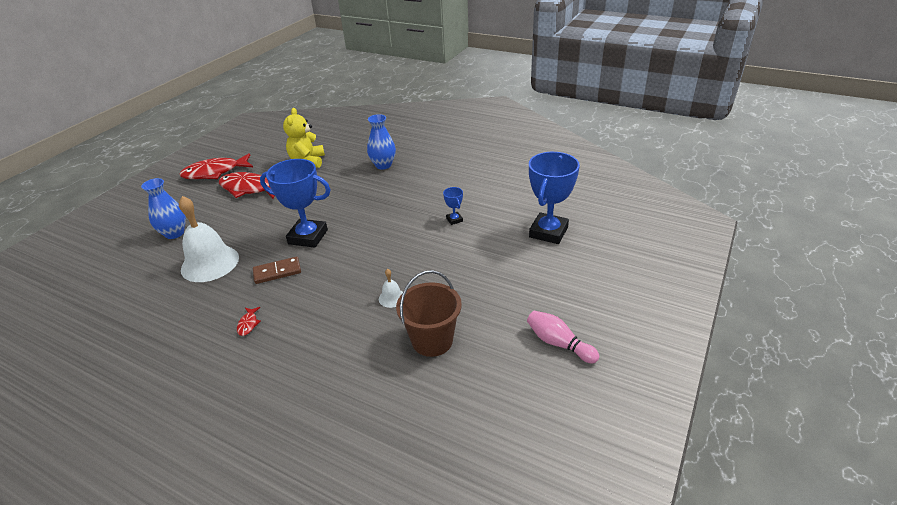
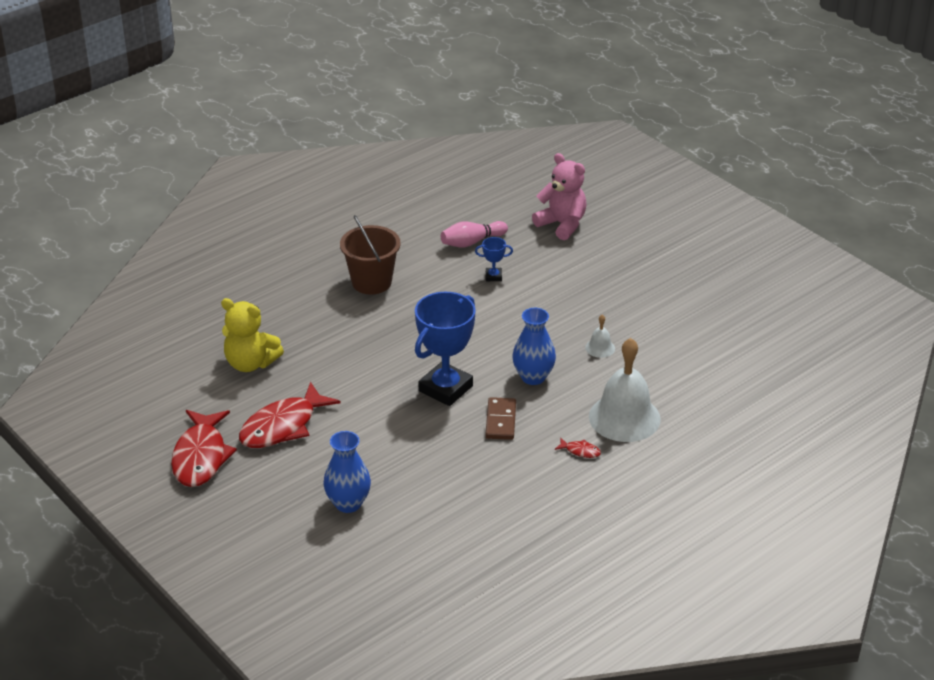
camera: 70 degrees left, 0 degrees up
white bell [179,196,239,282] -> white bell moved to [589,338,661,442]
blue vase [367,114,396,169] -> blue vase moved to [512,308,556,385]
brown bucket [396,270,462,357] -> brown bucket moved to [340,215,401,295]
pink bowling pin [527,311,599,363] -> pink bowling pin moved to [441,221,508,248]
blue trophy [529,152,580,244] -> pink teddy bear [532,153,587,240]

